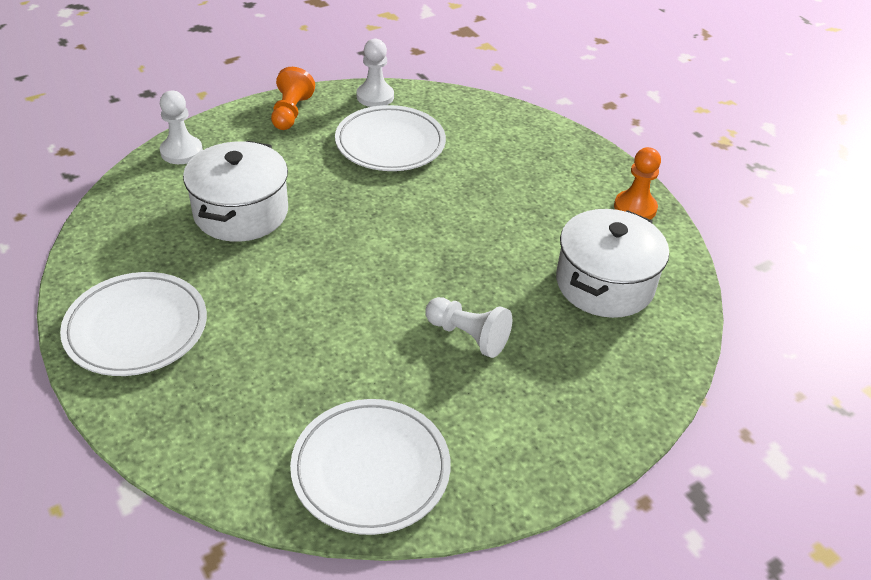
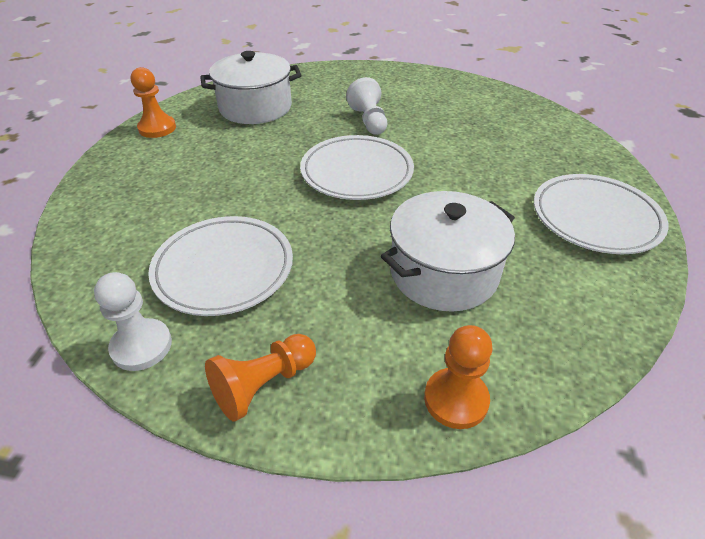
camera: 135 degrees left, 0 degrees up
white pawn [160,91,203,164] -> orange pawn [424,325,493,429]
white plate [290,399,451,535] -> white plate moved to [300,135,414,200]

